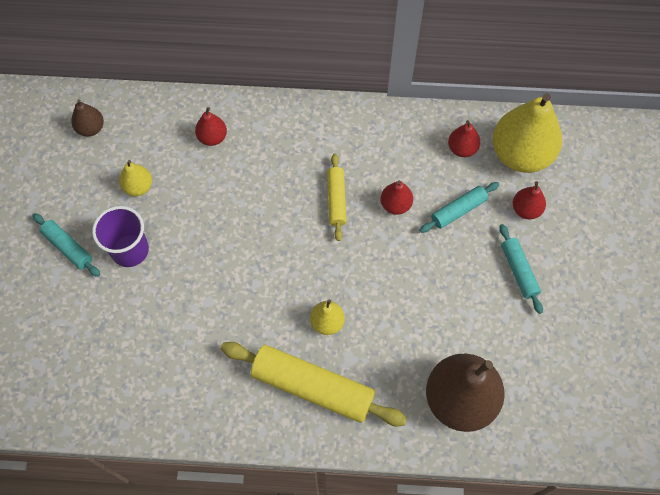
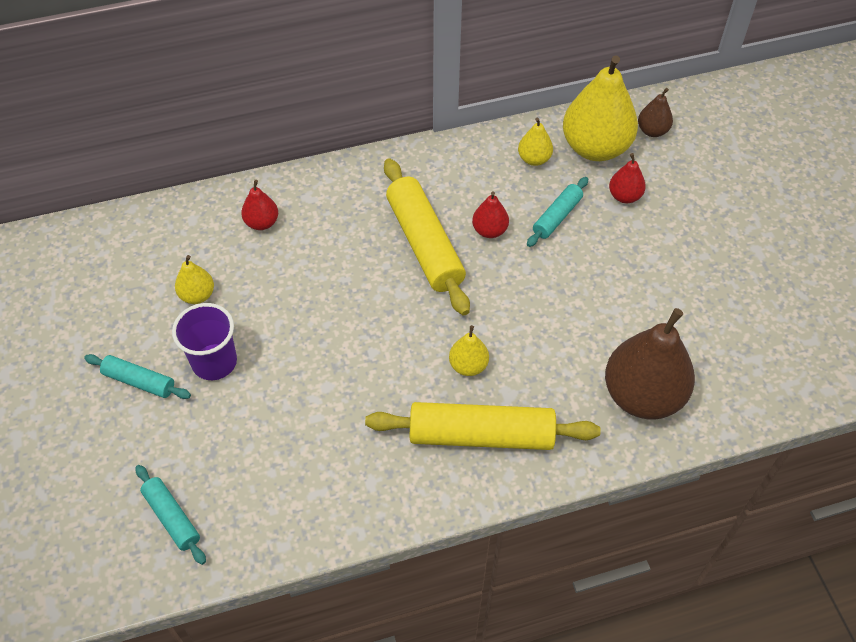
camera: 20 degrees left, 10 degrees down
brown pear [71,99,104,136] -> brown pear moved to [638,88,673,137]
yellow rolling pin [327,154,347,241] -> yellow rolling pin [384,158,470,315], size x1.87
red pear [448,120,480,157] -> yellow pear [518,117,553,166]
turquoise rolling pin [499,224,543,314] -> turquoise rolling pin moved to [135,465,206,565]

